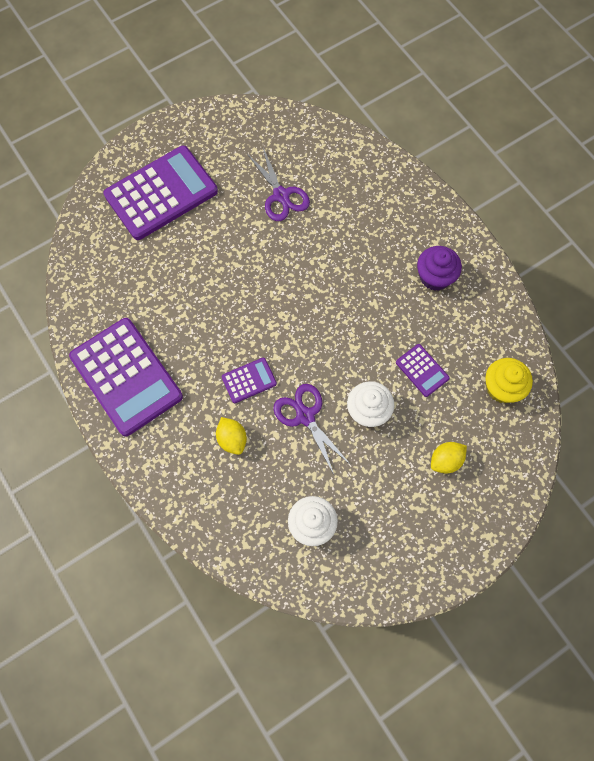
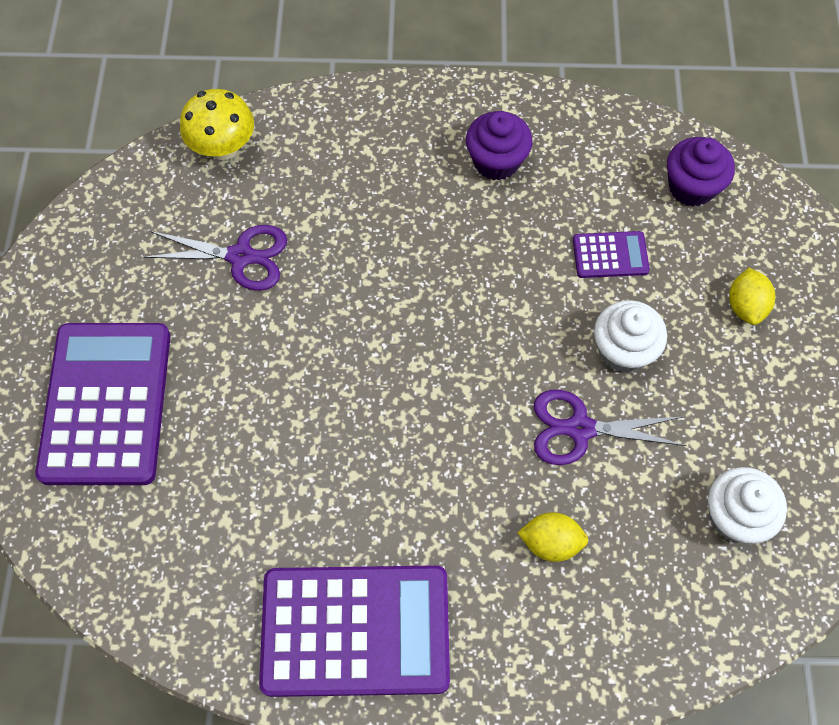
camera: 55 degrees left, 5 degrees down
purple calculator [222,358,277,403] -> none
yellow cupcake [485,358,533,403] -> purple cupcake [667,137,735,207]
none -> yellow mushroom [180,89,254,160]

